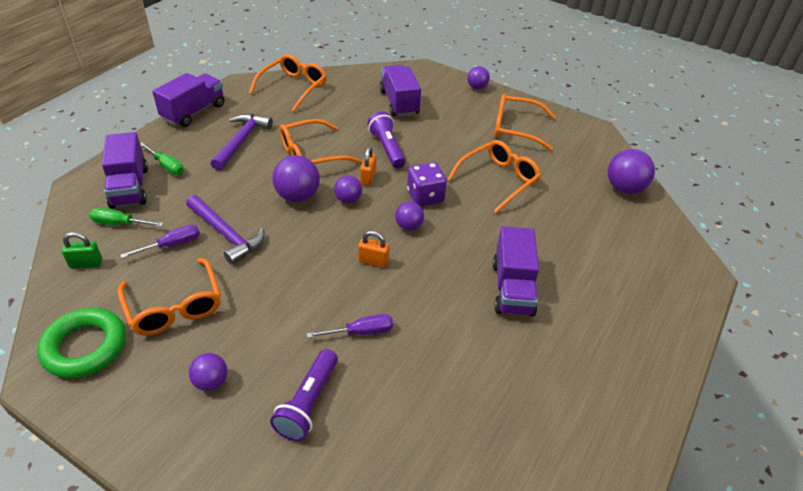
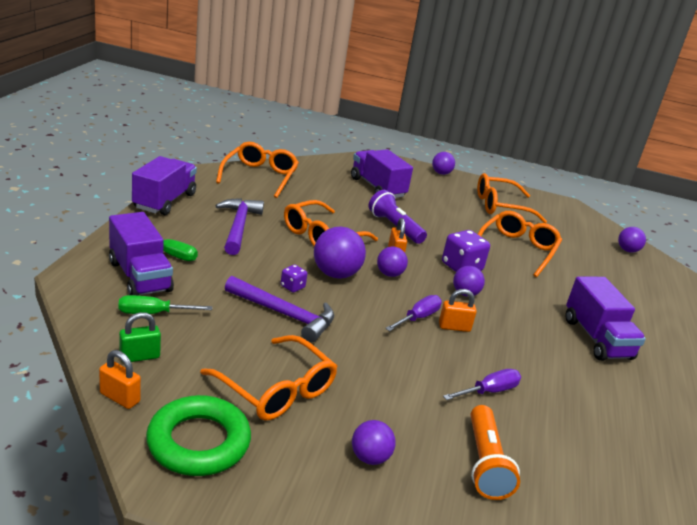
camera: 20 degrees left, 15 degrees down
purple screwdriver [120,225,200,258] -> purple screwdriver moved to [385,295,442,331]
purple flashlight [270,349,338,441] -> orange flashlight [470,405,520,500]
purple ball [608,149,655,194] -> purple ball [618,227,646,253], size x0.60
none -> orange padlock [99,350,141,409]
none -> purple dice [281,265,308,293]

